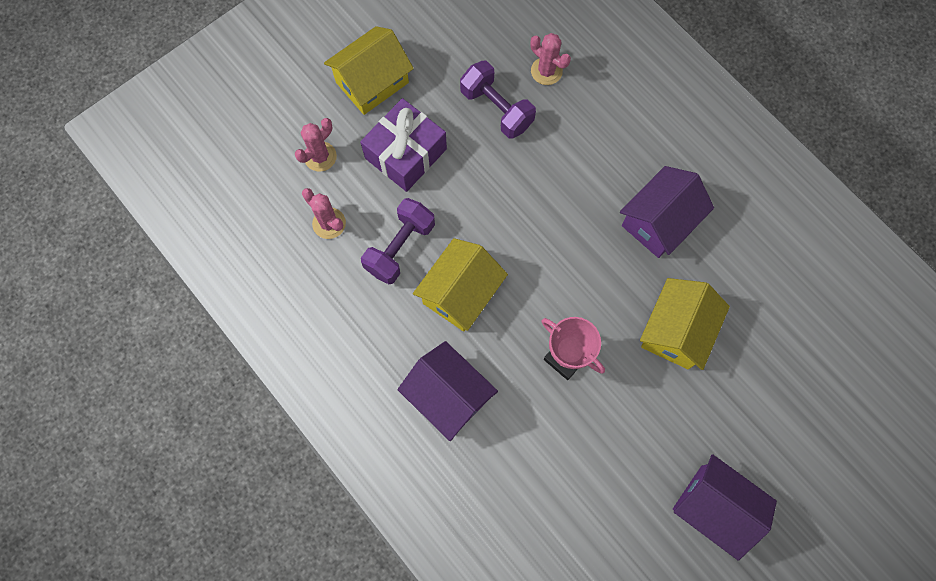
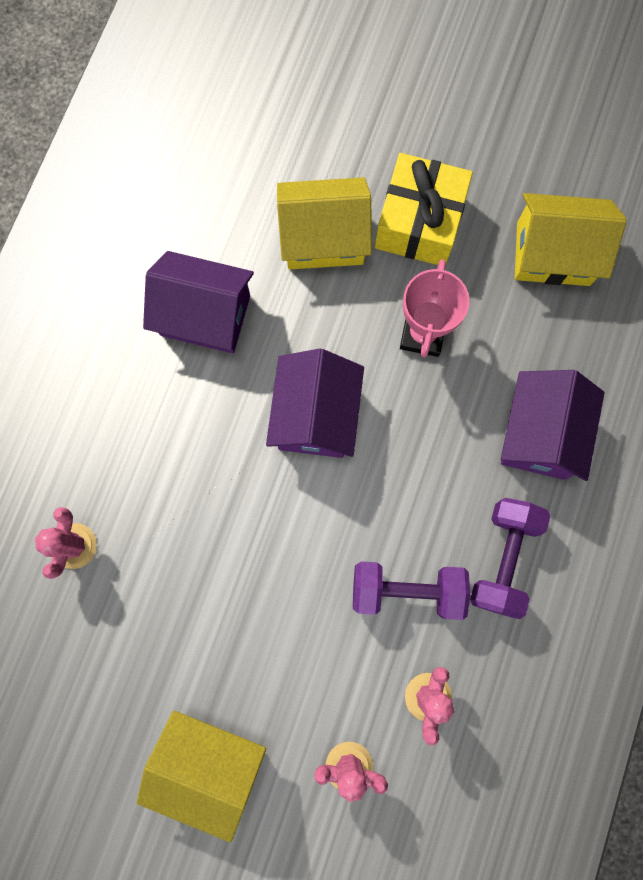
camera: 120 degrees left, 5 degrees up
purple gift [360,98,447,192] -> none
yellow house [413,238,508,331] -> yellow house moved to [515,193,627,286]
purple dumbbell [460,61,536,138] -> purple dumbbell moved to [470,498,551,619]
purple house [673,454,777,561] -> purple house moved to [266,349,364,458]
none -> yellow gift [375,153,473,265]

